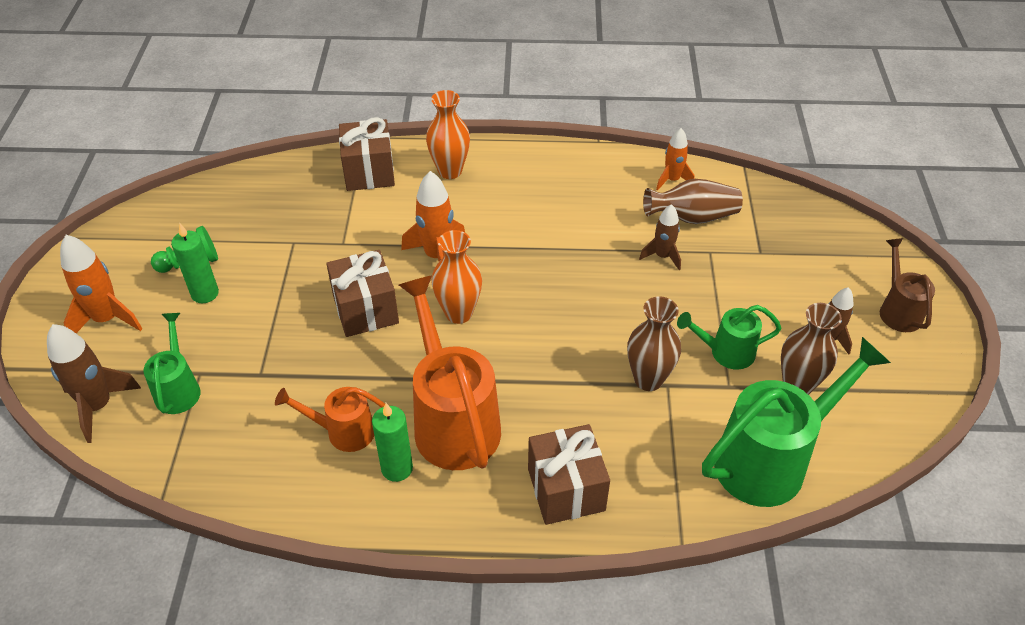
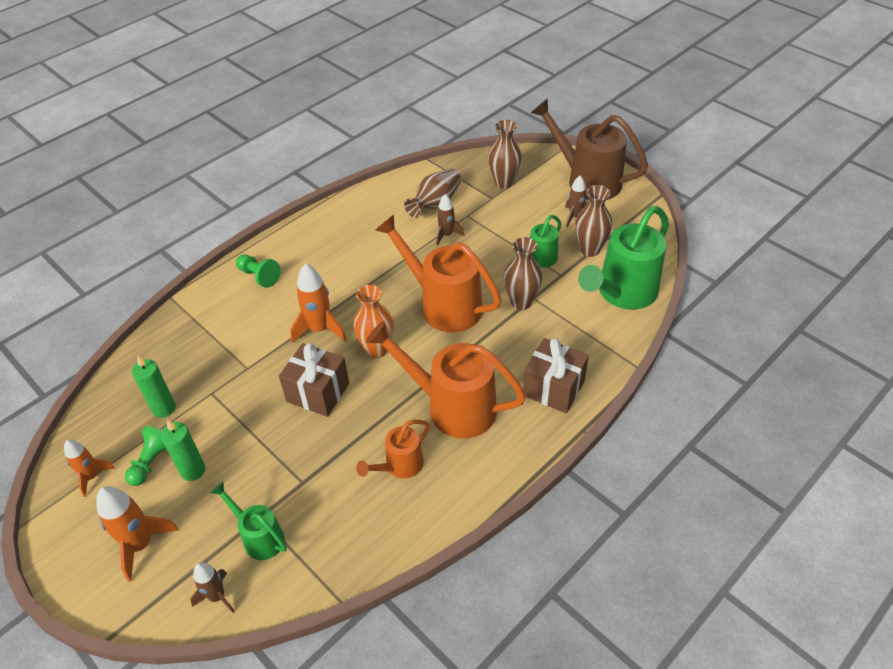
camera: 45 degrees left, 0 degrees up
brown rocket [47,324,141,443] -> brown rocket [190,562,235,613], size x0.63
brown gift [339,117,395,191] -> none
green candle [372,403,413,482] -> green candle moved to [132,356,176,418]
orange vase [426,90,470,179] -> green pawn [236,255,281,288]
orange rocket [656,128,695,191] -> orange rocket moved to [64,440,115,497]
green watering can [702,337,891,507] -> green watering can turned 150 degrees counterclockwise [578,206,669,310]
brown watering can [880,238,935,332] -> brown watering can [531,99,648,200], size x1.86
none -> orange watering can [375,214,502,333]
none -> brown vase [488,120,522,189]

